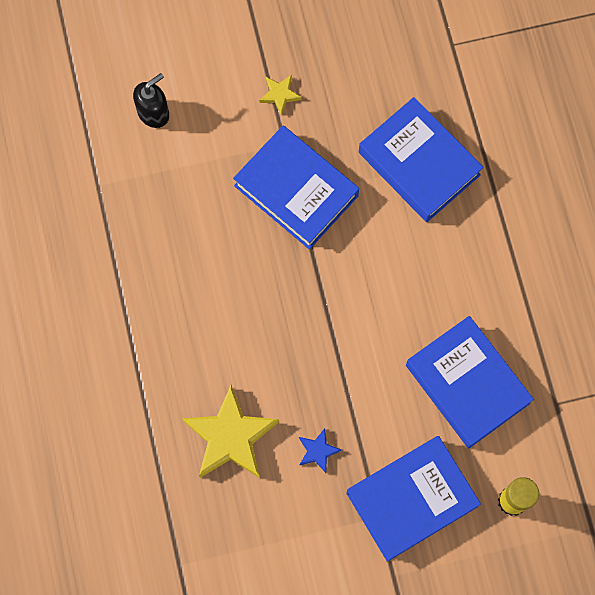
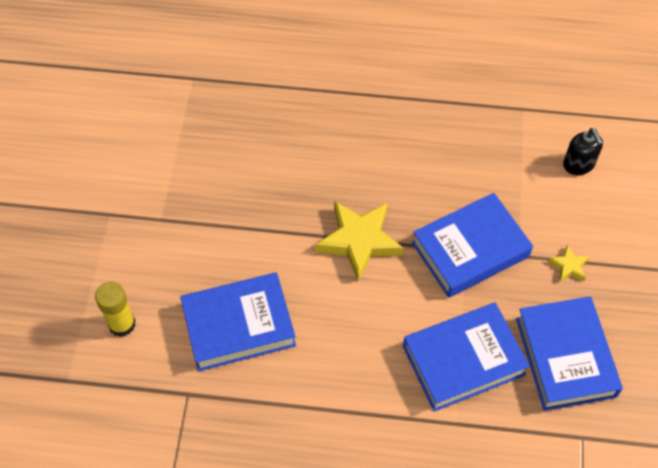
camera: 110 degrees right, 15 degrees down
yellow star [182,385,279,478] -> yellow star moved to [315,201,403,281]
blue star [299,428,342,473] -> none
blue book [346,436,481,562] -> blue book moved to [516,296,623,411]

